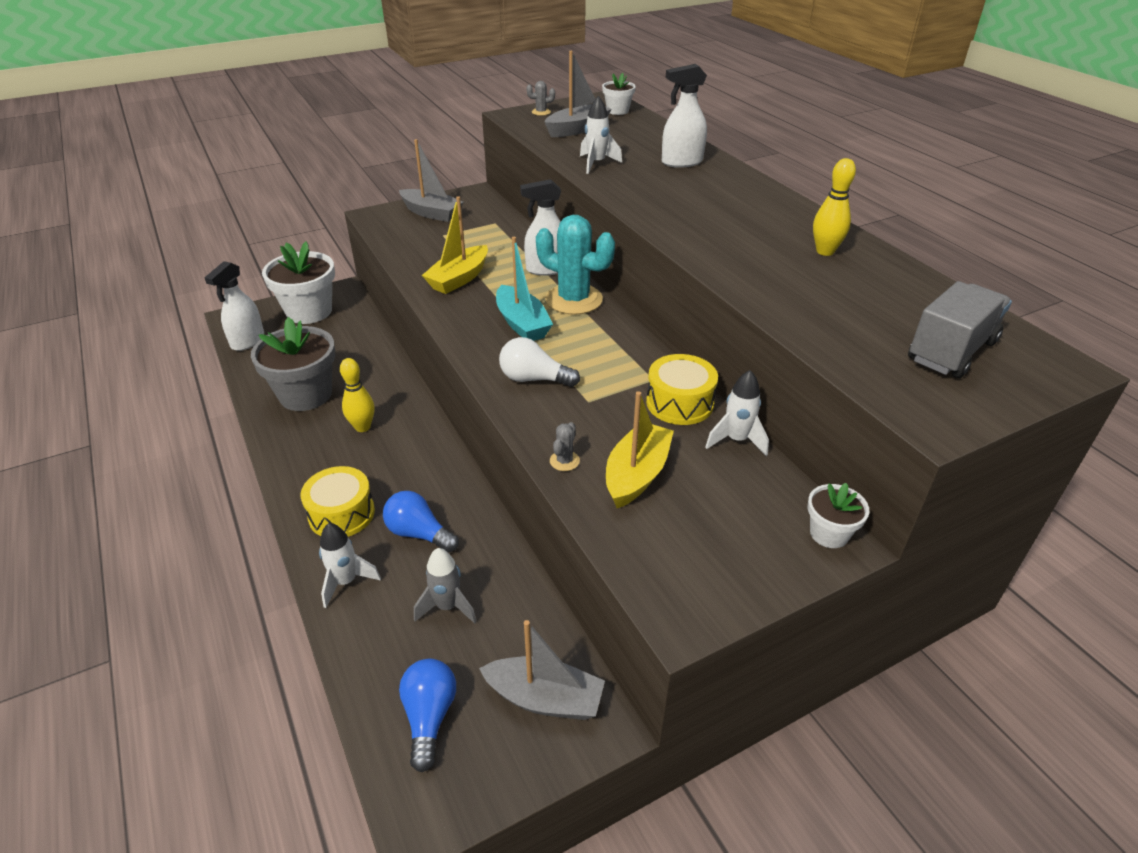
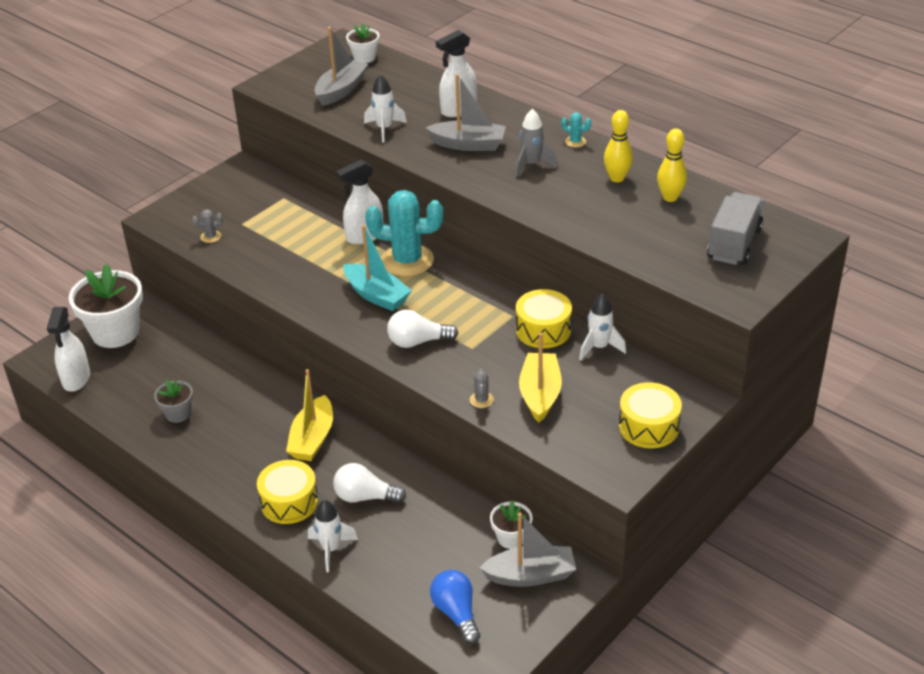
camera: 20 degrees left, 0 degrees up
grey flower pot [251,317,335,411] -> grey flower pot [154,380,193,423], size x0.50
yellow bowling pin [340,358,374,432] -> yellow bowling pin moved to [657,129,687,202]
blue light bulb [383,491,459,553] -> white light bulb [333,463,406,503]
grey boat [399,139,464,222] -> grey boat moved to [425,74,506,151]
grey rocket [414,548,477,624] -> grey rocket moved to [515,109,557,177]
yellow boat [422,196,488,294] -> yellow boat moved to [286,369,333,461]
grey cactus [526,81,555,116] -> grey cactus moved to [192,209,223,243]
white flower pot [808,483,869,548] -> white flower pot moved to [490,501,533,549]
none -> turquoise cactus [561,112,591,147]
none -> yellow drum [619,382,682,448]

